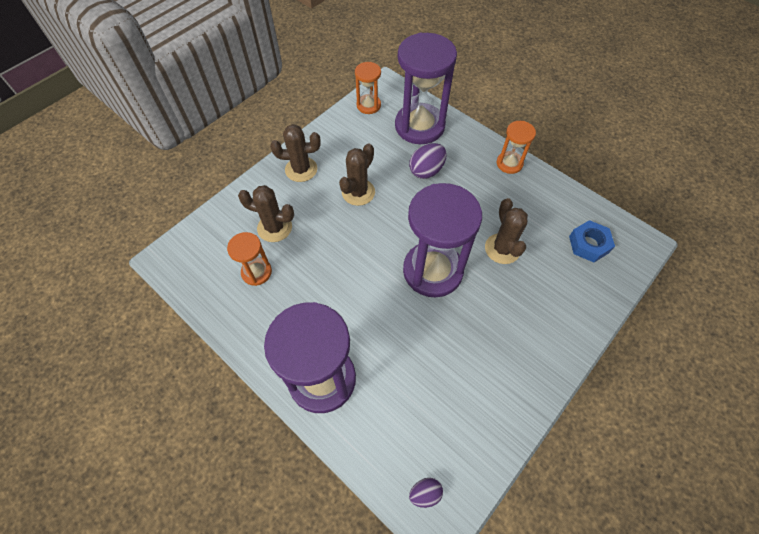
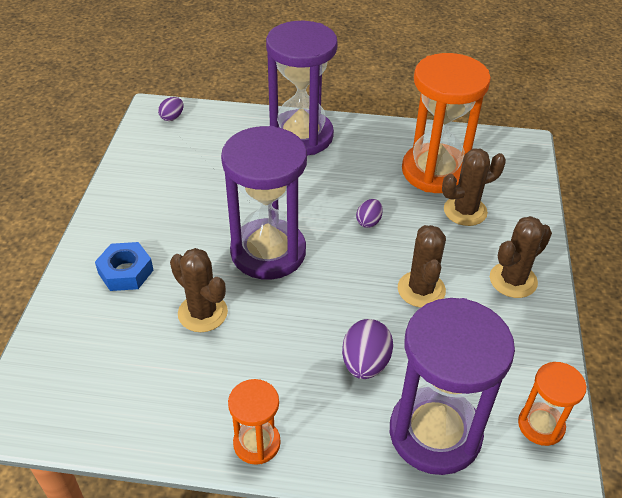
camera: 145 degrees right, 15 degrees down
orange hourglass [227,232,272,286] -> orange hourglass [402,53,491,193], size x1.99
blue nut [569,220,615,262] -> blue nut moved to [95,242,154,291]
none -> purple egg [356,199,383,228]

